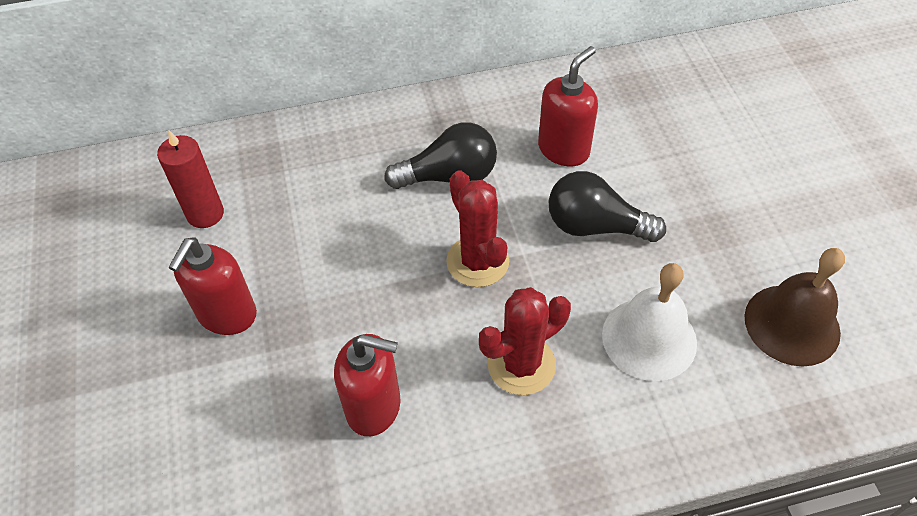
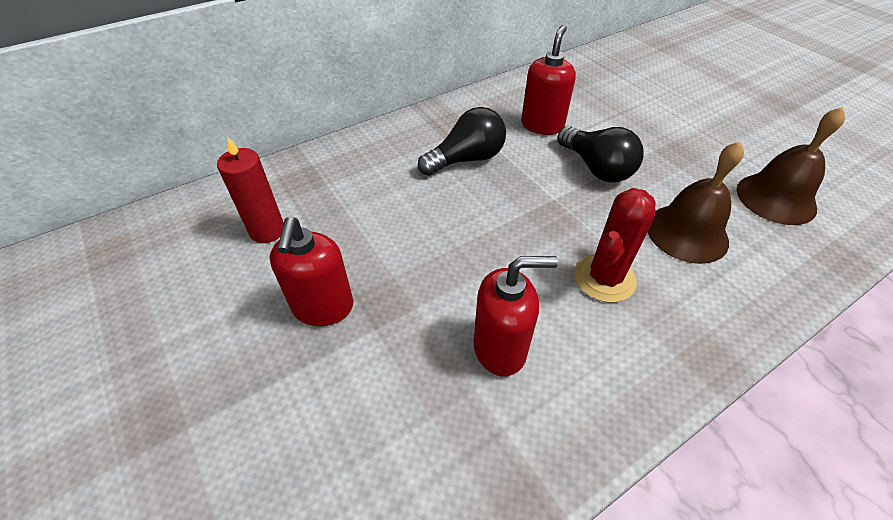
camera: 20 degrees left, 5 degrees down
red cactus [446,170,509,287] -> none
black light bulb [549,171,666,242] -> black light bulb turned 120 degrees counterclockwise [557,126,644,182]
white bell [602,263,697,381] -> brown bell [648,141,744,264]

